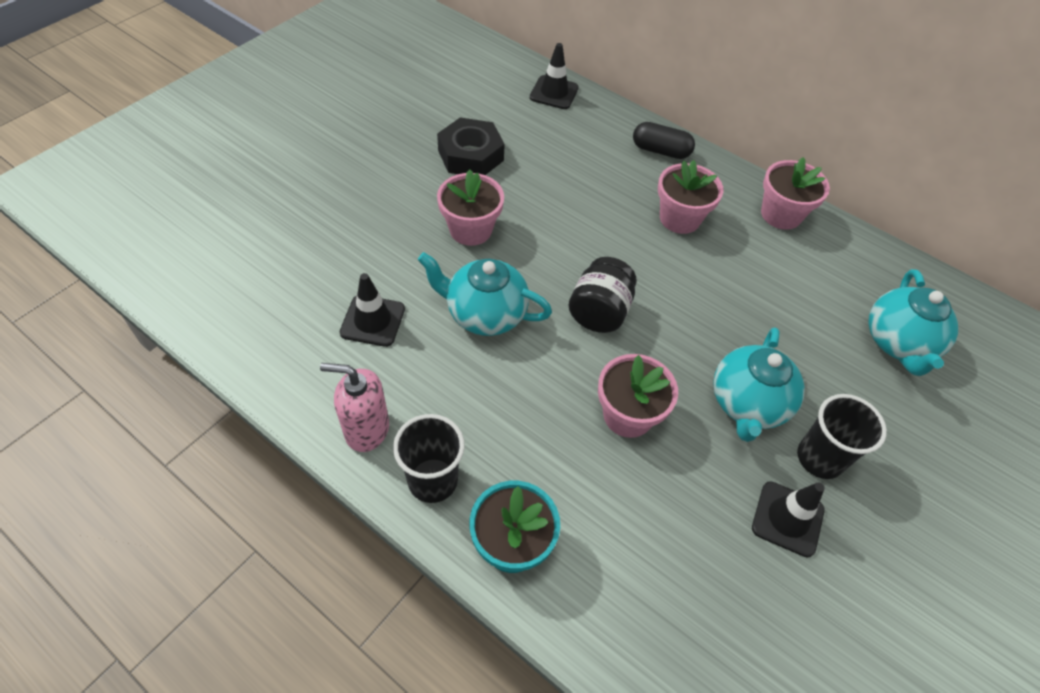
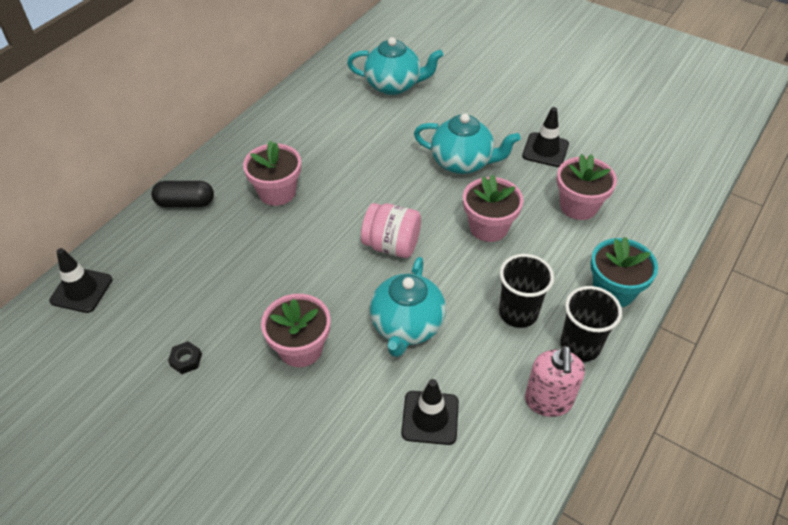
camera: 90 degrees left, 5 degrees down
black nut [437,117,505,175] -> black nut [168,341,202,374], size x0.42
black jar [569,257,637,333] -> pink jar [361,203,421,258]
black capsule [633,122,695,159] -> black capsule turned 75 degrees clockwise [151,181,214,207]
pink flower pot [761,157,830,230] -> pink flower pot moved to [557,154,617,220]
black cup [797,394,887,479] -> black cup moved to [499,254,554,328]

